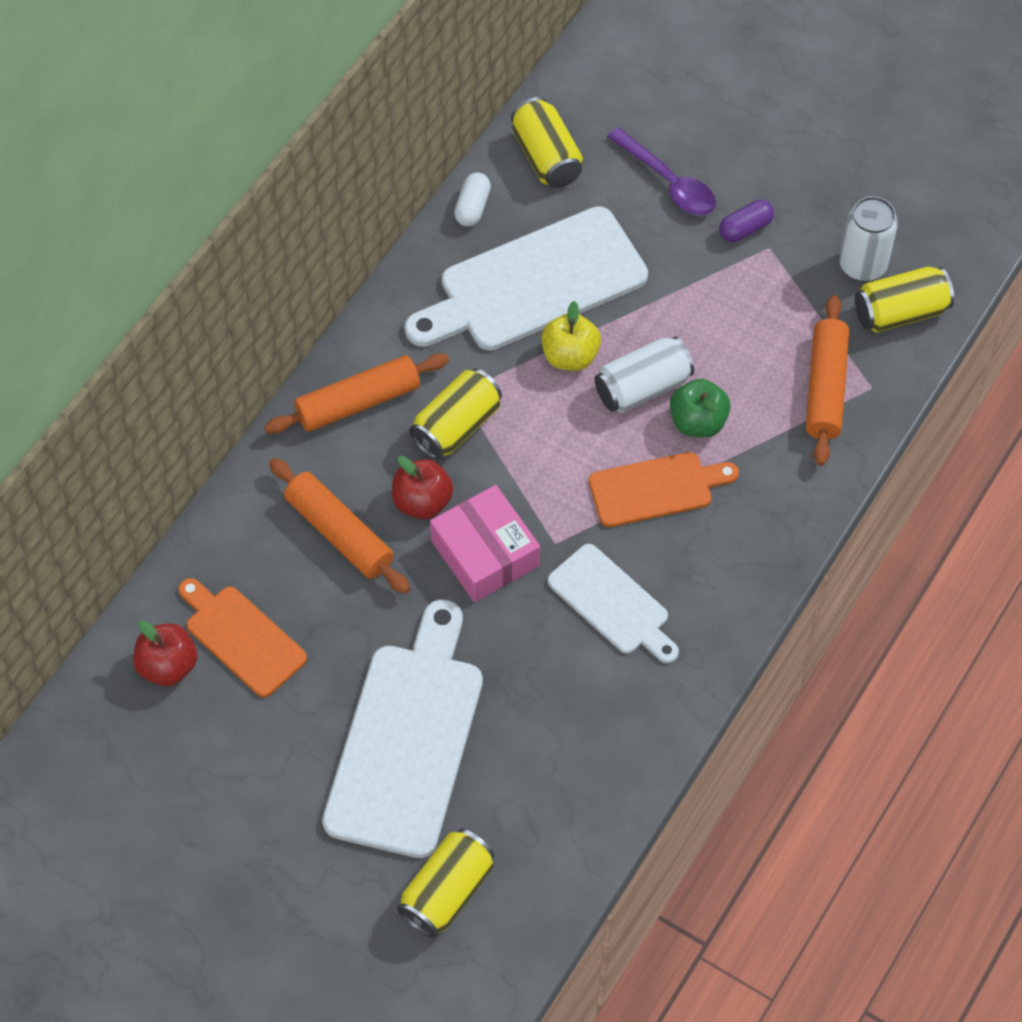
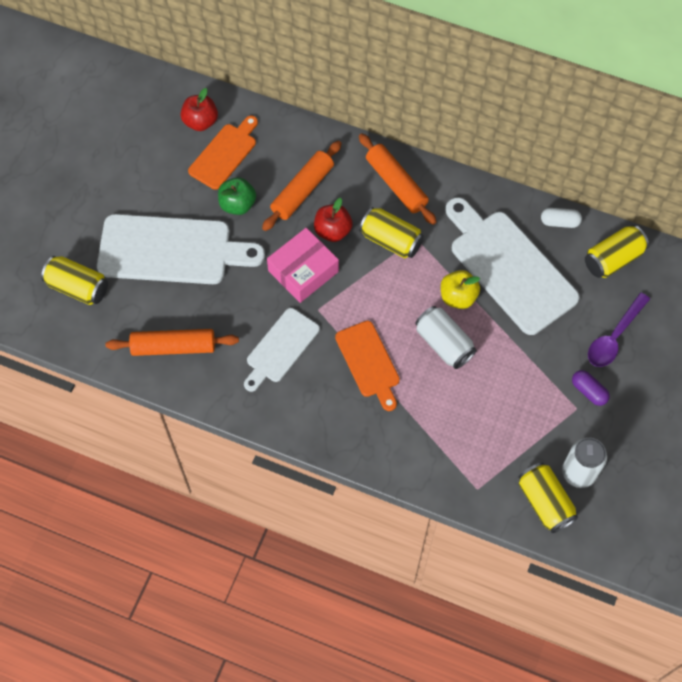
camera: 80 degrees right, 5 degrees up
green apple [670,379,731,437] -> green apple moved to [218,177,256,215]
orange rolling pin [806,295,849,465] -> orange rolling pin moved to [105,329,239,356]

